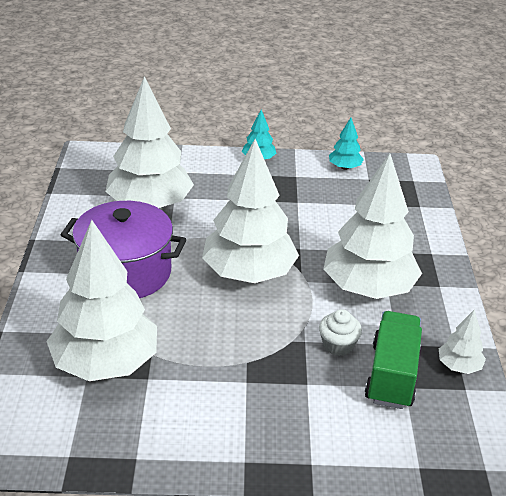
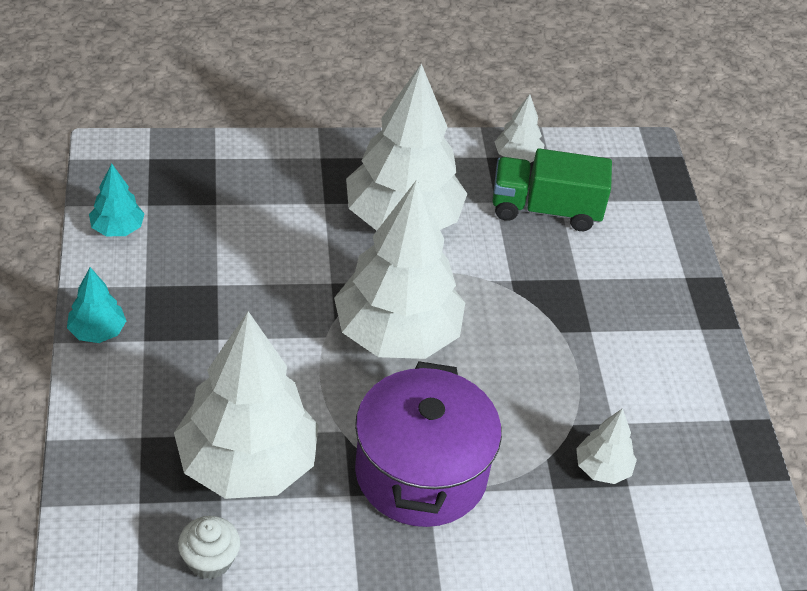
camera: 100 degrees left, 10 degrees up
white tree [46,220,157,381] -> white tree [576,408,637,484], size x0.44
white cupcake [319,309,362,356] -> white cupcake moved to [178,516,240,579]

